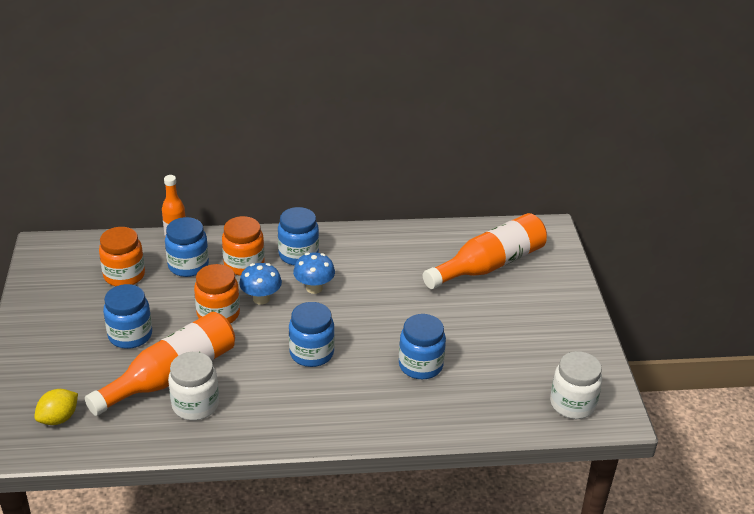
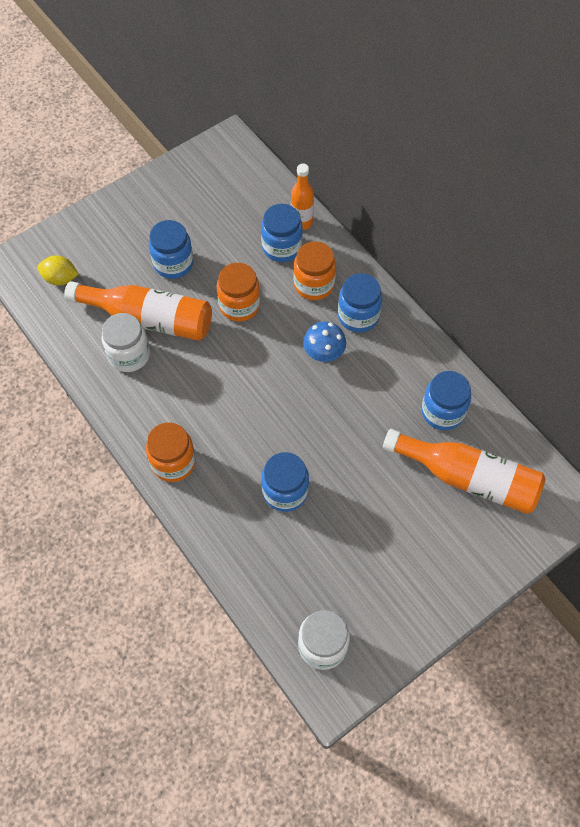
camera: 60 degrees right, 25 degrees up
orange jar [99,227,145,286] -> orange jar moved to [146,423,196,482]
blue mushroom [239,263,282,305] -> none
blue jar [289,302,335,367] -> blue jar moved to [422,371,471,430]

